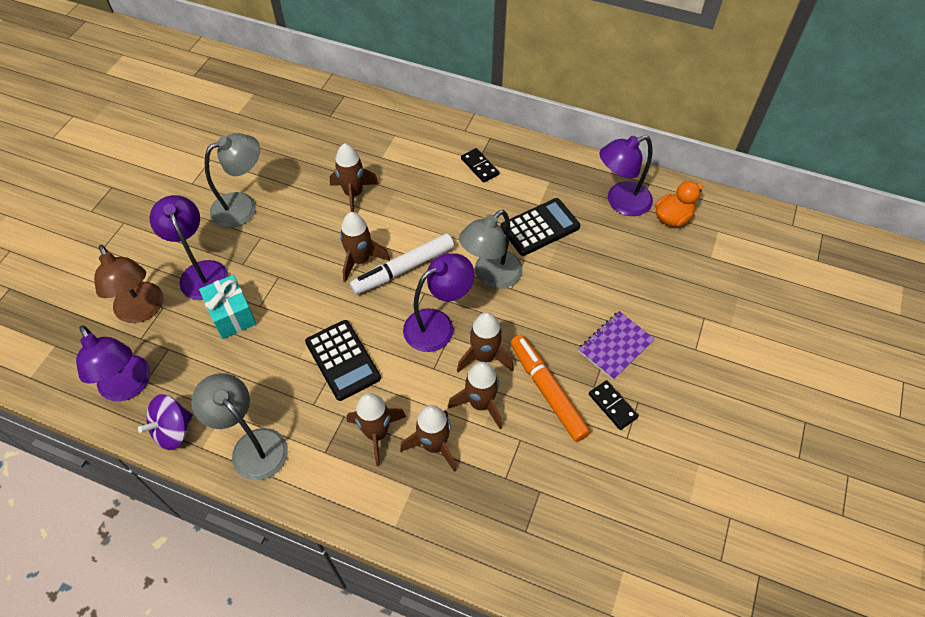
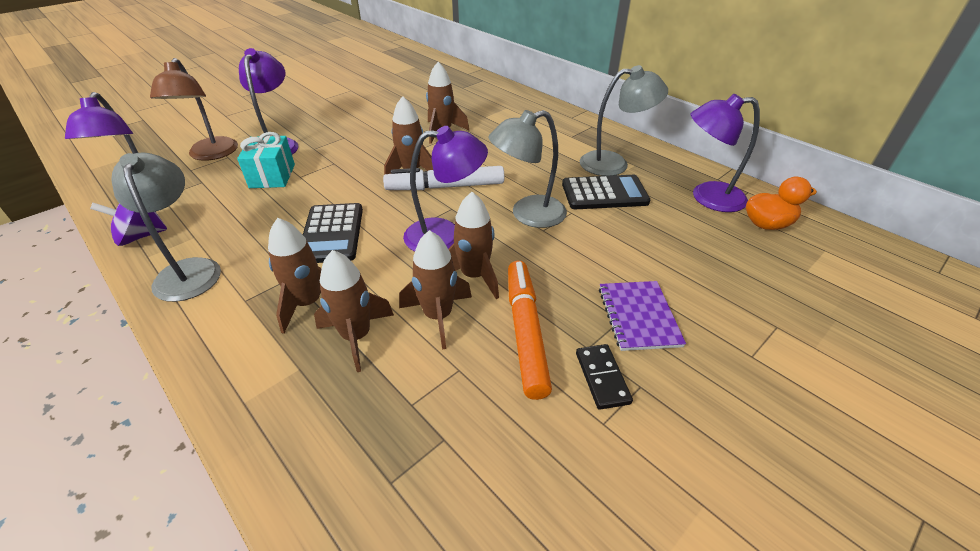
camera: 25 degrees right, 15 degrees down
grey lamp [205,133,260,228] -> grey lamp moved to [580,65,668,176]
black domino [461,148,499,183] -> none
purple notebook [578,311,655,380] -> purple notebook turned 75 degrees counterclockwise [599,281,686,351]

